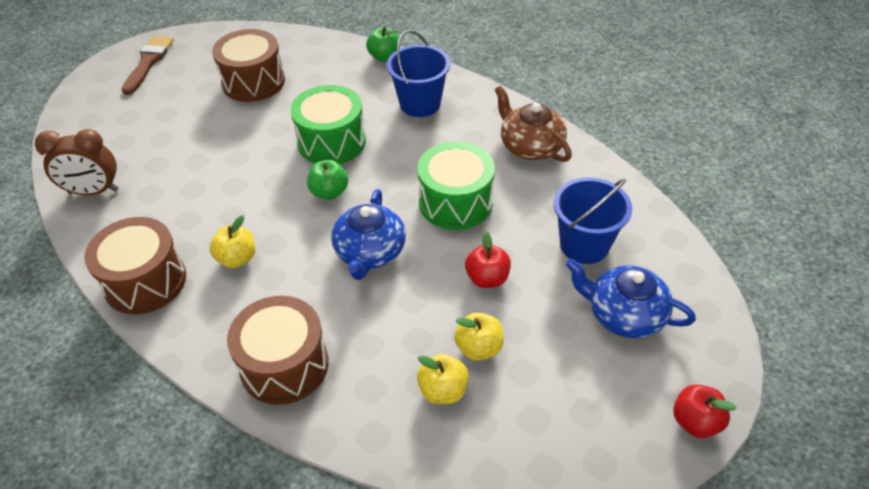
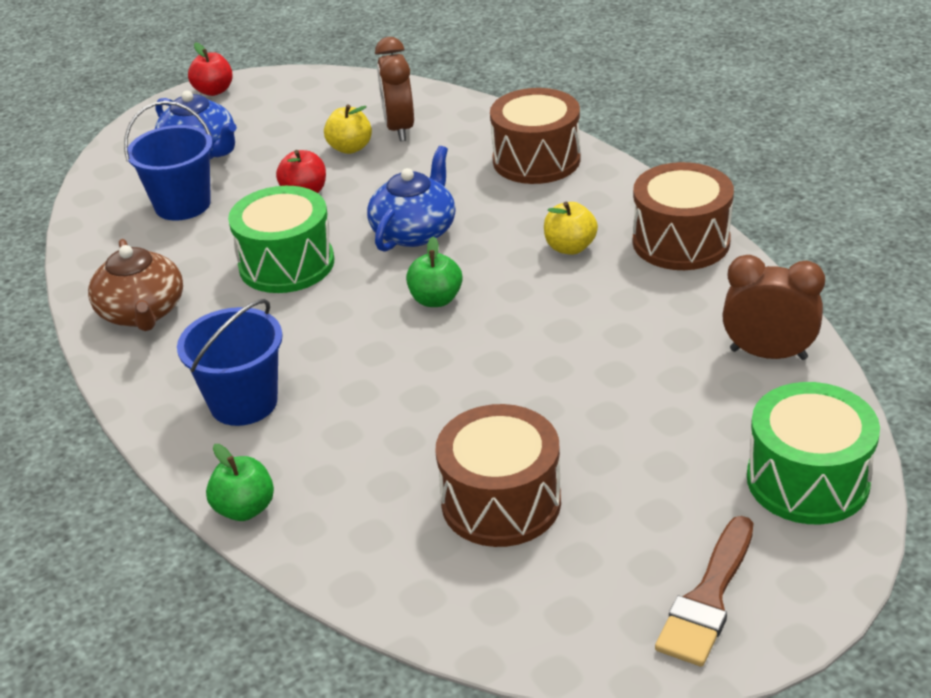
camera: 160 degrees left, 10 degrees down
green drum [290,85,366,164] -> green drum moved to [747,382,880,524]
yellow apple [417,354,469,404] -> brown clock [375,37,414,141]

